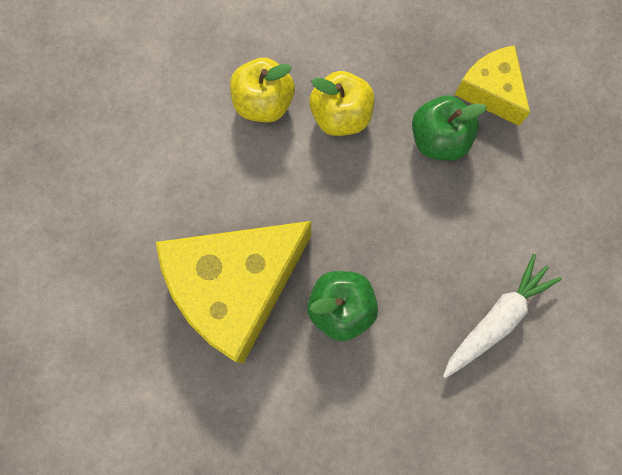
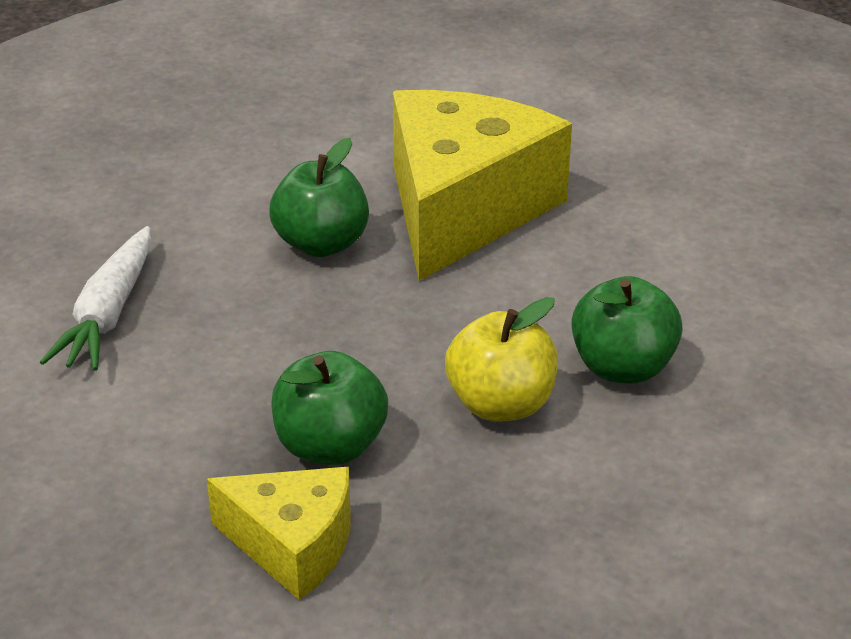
camera: 145 degrees right, 40 degrees down
yellow apple [230,58,295,122] -> green apple [572,276,683,384]

